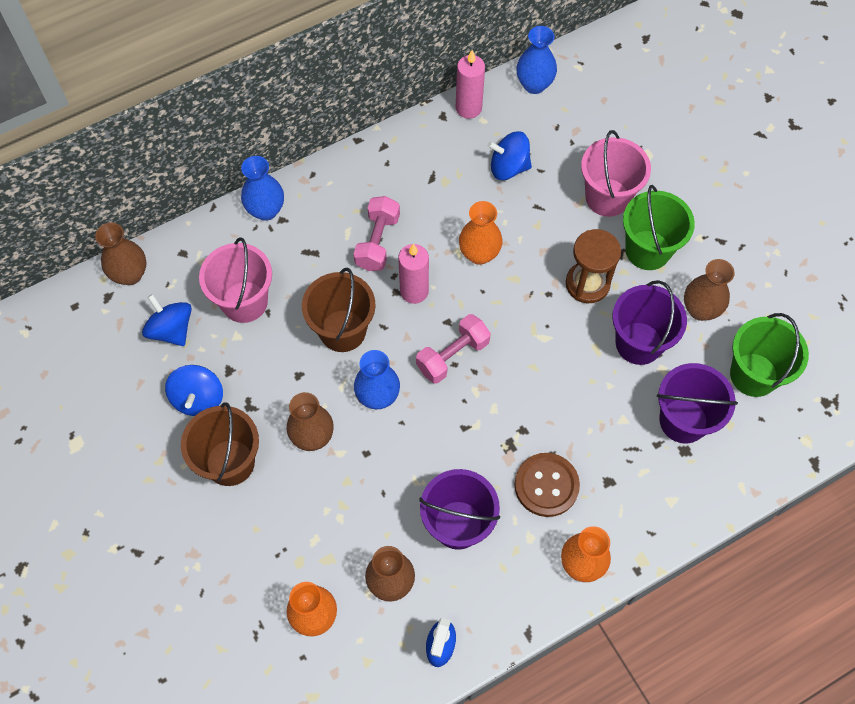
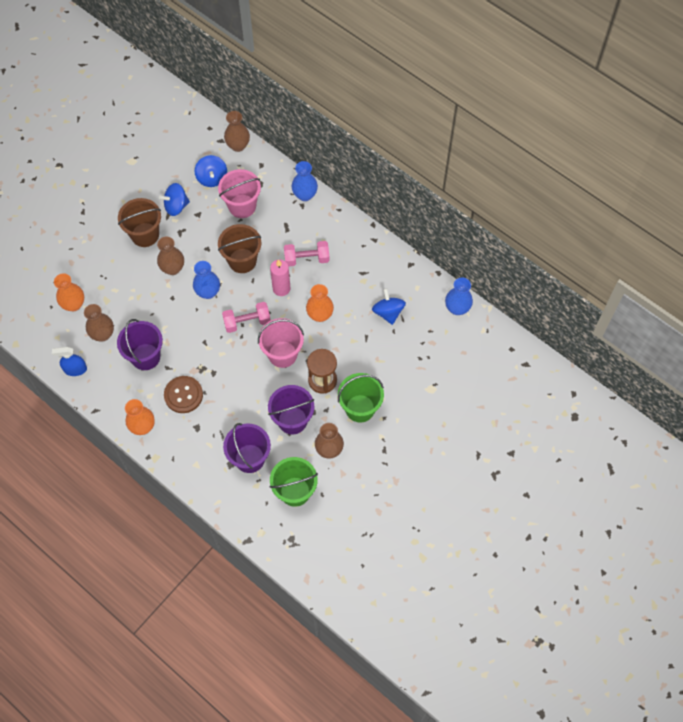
camera: 70 degrees right, 0 degrees up
blue spinning top [142,294,192,346] -> blue spinning top turned 135 degrees clockwise [195,155,227,187]
pink dumbbell [416,314,491,384] -> pink dumbbell turned 45 degrees counterclockwise [222,302,271,333]
pink candle [456,50,485,119] -> none
pink bucket [581,130,651,217] -> pink bucket moved to [258,318,304,368]

